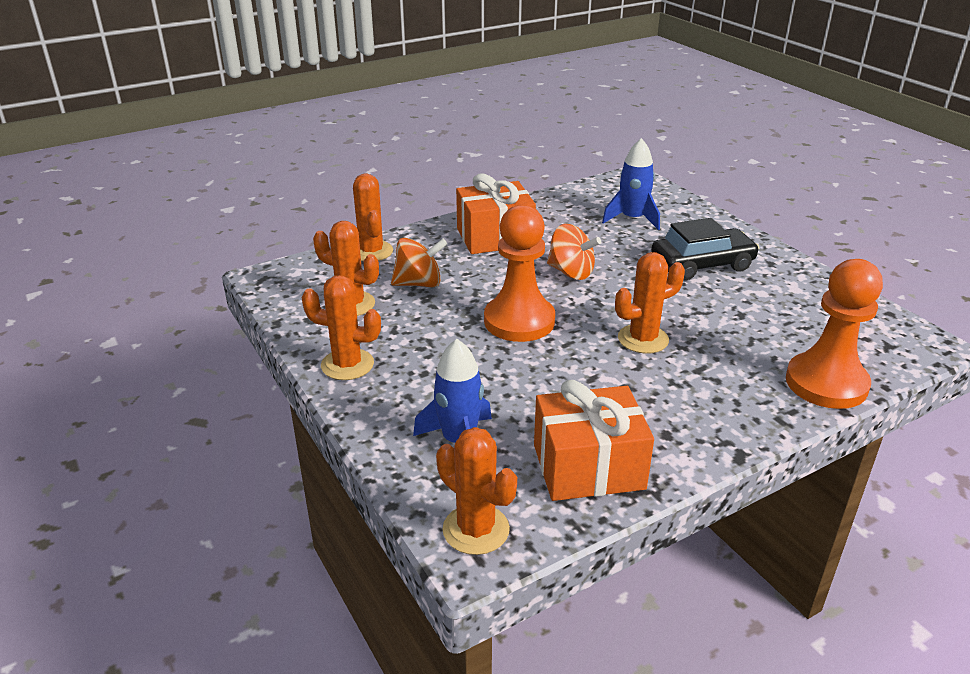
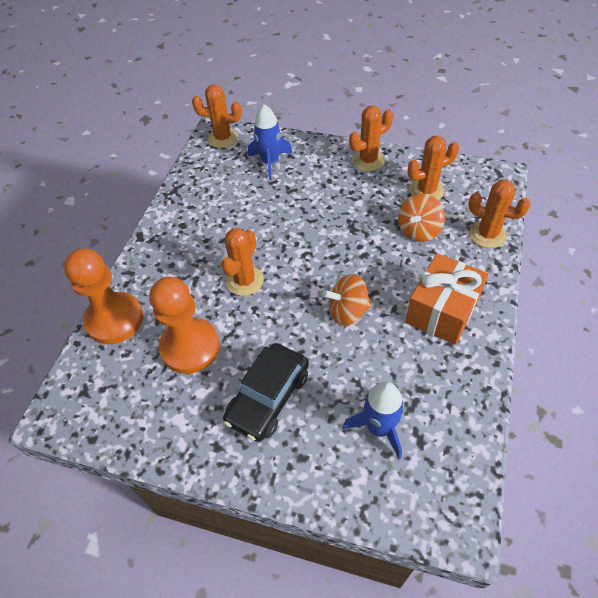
camera: 140 degrees right, 20 degrees up
orange pawn [484,204,555,342] -> orange pawn moved to [149,277,220,374]
orange gift [534,380,654,501] -> none

